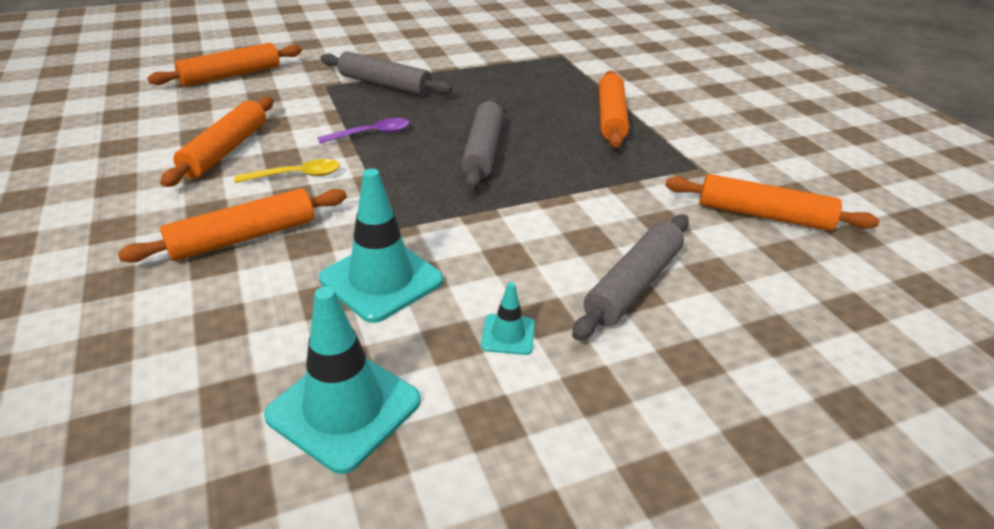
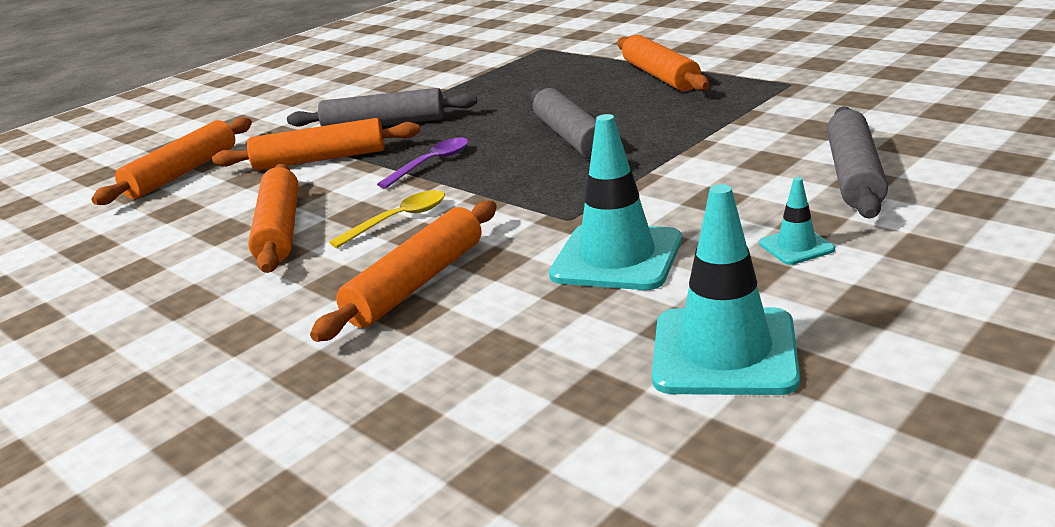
camera: 20 degrees left, 10 degrees down
orange rolling pin [665,174,879,231] -> orange rolling pin moved to [212,118,420,170]

